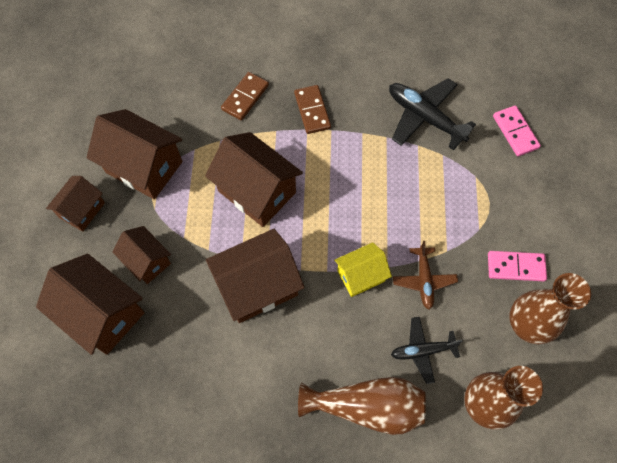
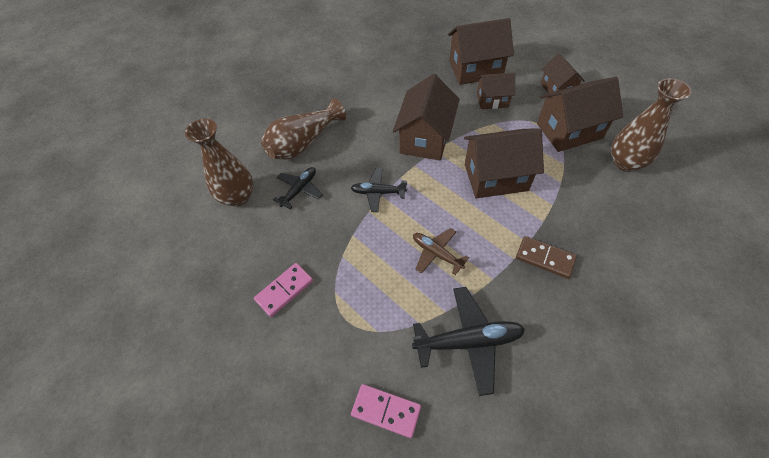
camera: 135 degrees right, 10 degrees down
brown domino [221,72,269,120] -> none
yellow house [334,242,392,297] -> black plane [351,168,407,212]
brown plane [393,241,458,309] -> brown plane moved to [413,228,469,275]
brown vase [509,273,591,344] -> brown vase moved to [611,78,692,172]

